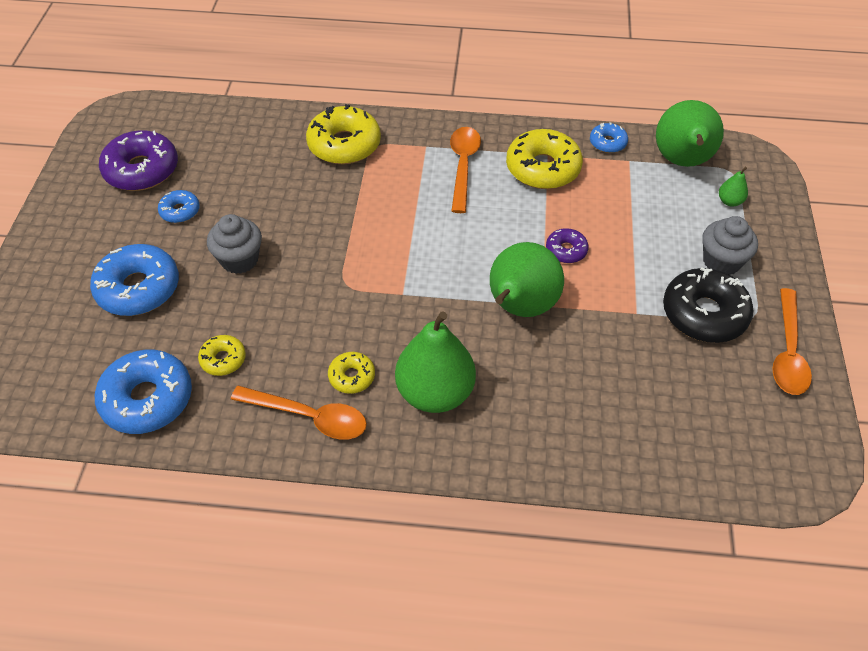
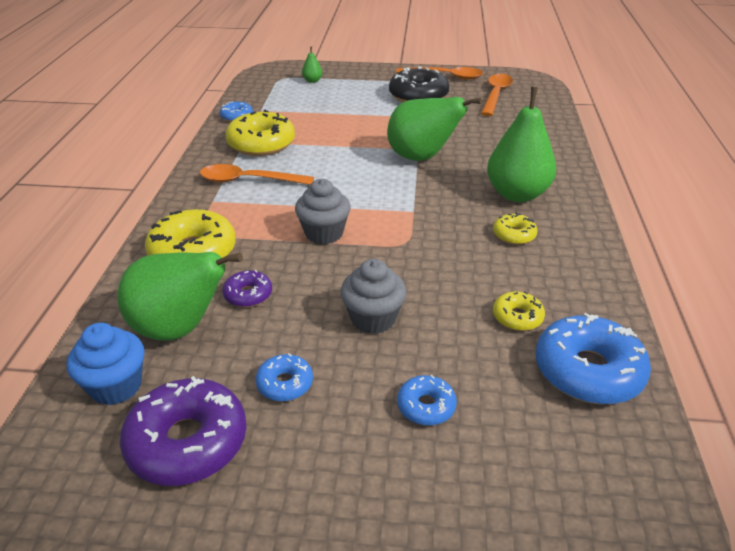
camera: 90 degrees left, 15 degrees down
blue donut [90,244,179,316] -> blue donut [397,375,457,426], size x0.52
orange spoon [231,386,367,440] -> orange spoon moved to [481,74,513,116]
purple donut [546,228,589,263] -> purple donut moved to [222,270,272,307]
green pear [656,100,724,167] -> green pear moved to [118,252,243,340]
grey cupcake [702,216,758,275] -> grey cupcake moved to [295,179,351,244]
none -> blue cupcake [67,323,144,405]

